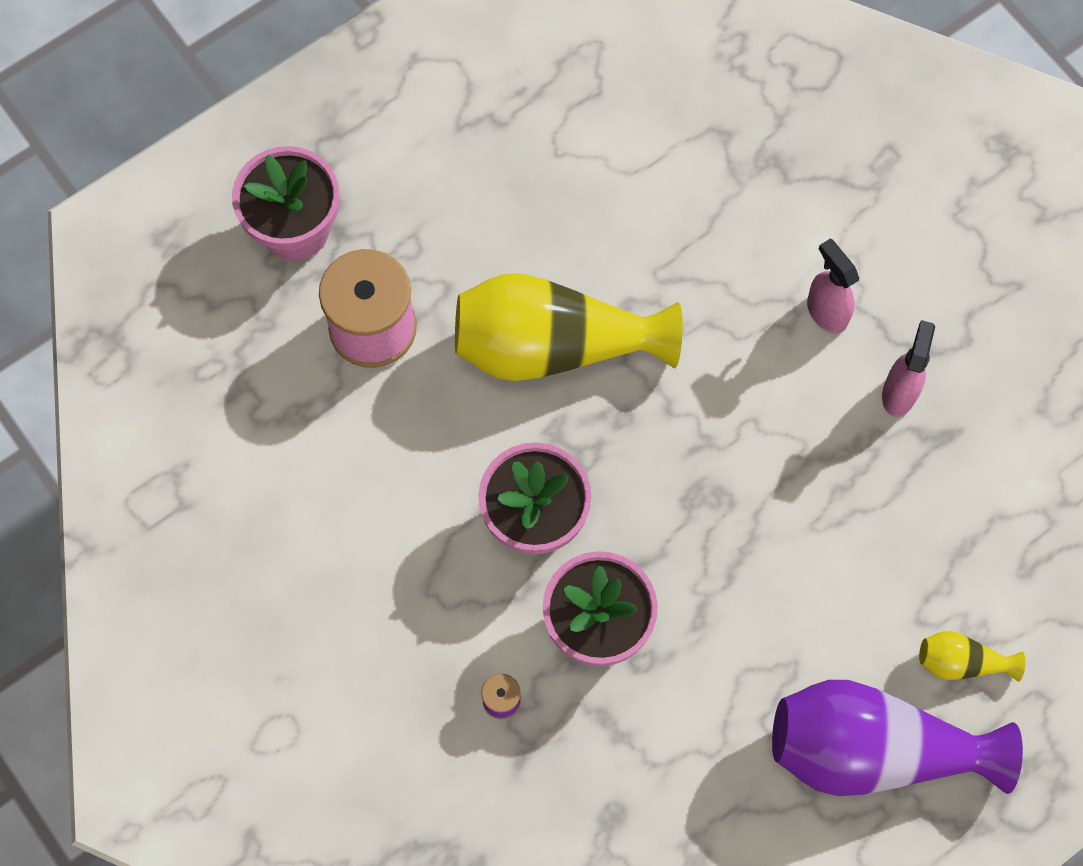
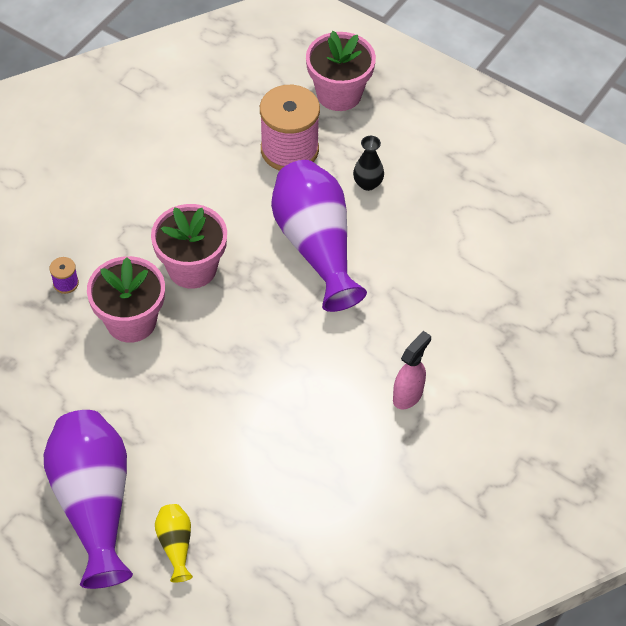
camera: 70 degrees right, 15 degrees down
yellow vase [455,273,683,381] -> purple vase [271,160,367,312]
pink spray bottle [882,320,935,417] -> none
none -> black vase [353,136,384,191]

